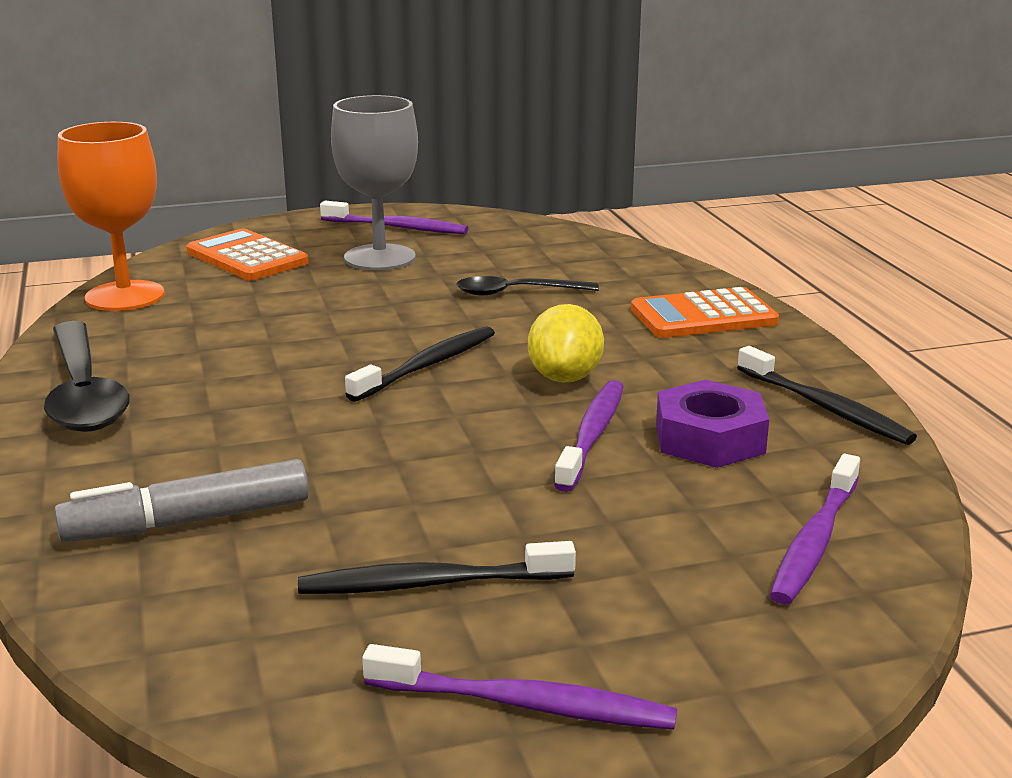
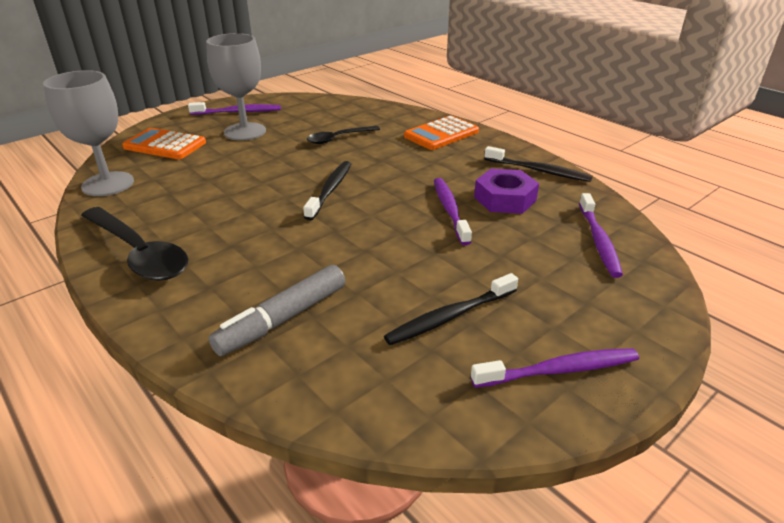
camera: 25 degrees left, 10 degrees up
orange goblet [58,122,165,311] -> grey goblet [43,70,134,196]
yellow lemon [528,304,604,383] -> none

